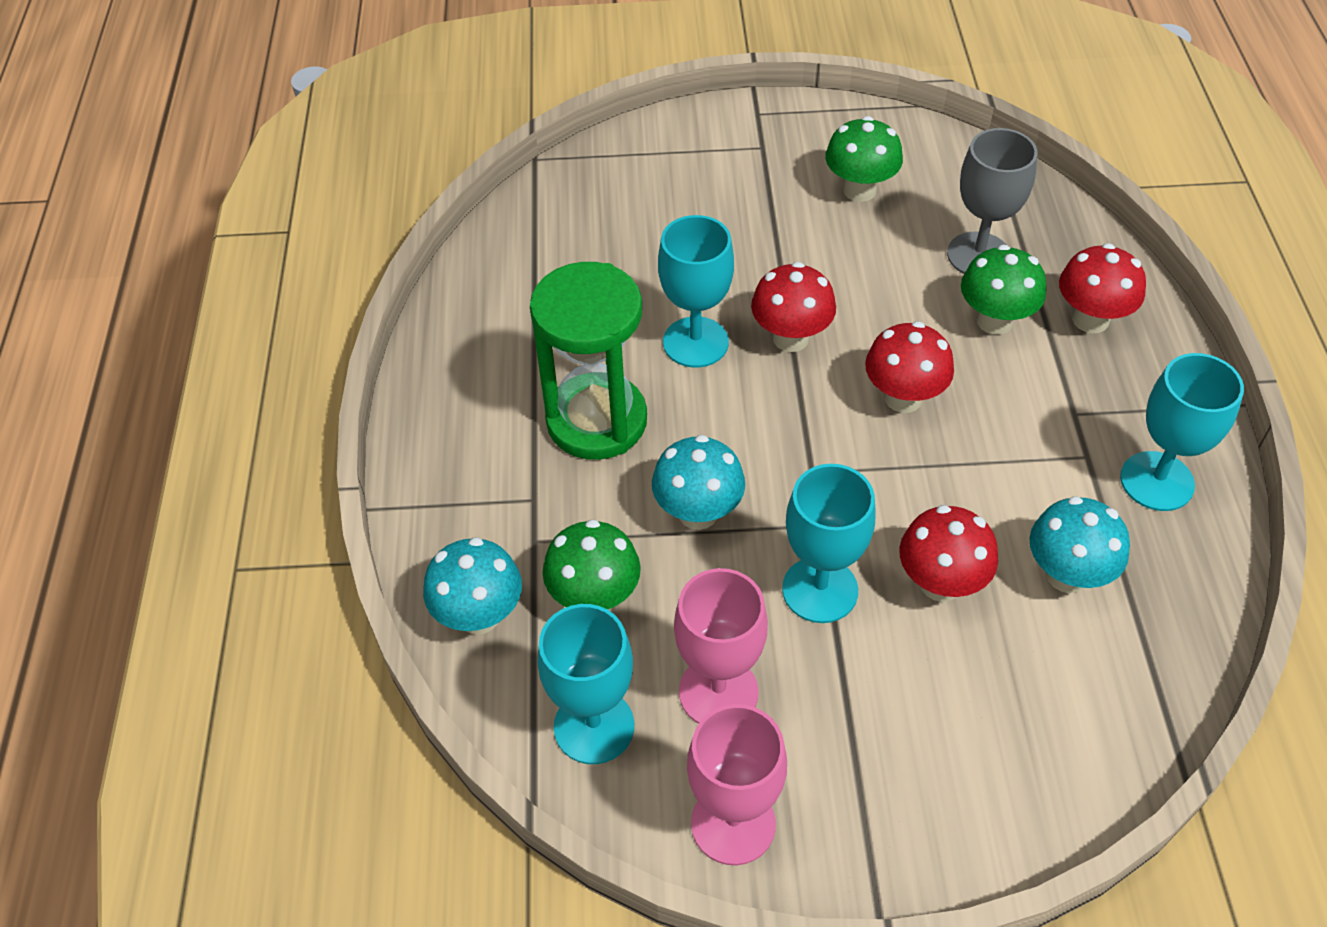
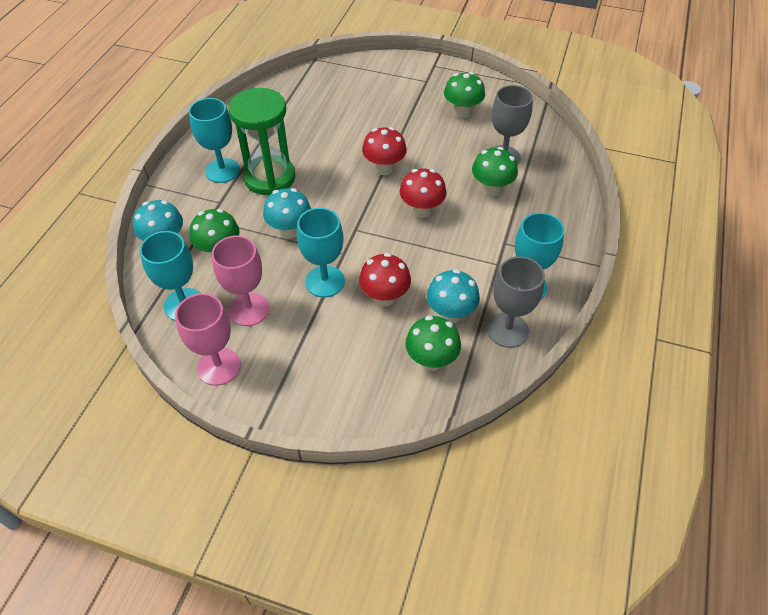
camera: 20 degrees right, 0 degrees up
turquoise goblet [658,215,734,367] -> turquoise goblet moved to [189,98,240,183]
red mushroom [1059,243,1146,333] -> none
none -> green mushroom [405,316,461,371]
none -> grey goblet [487,256,545,348]

